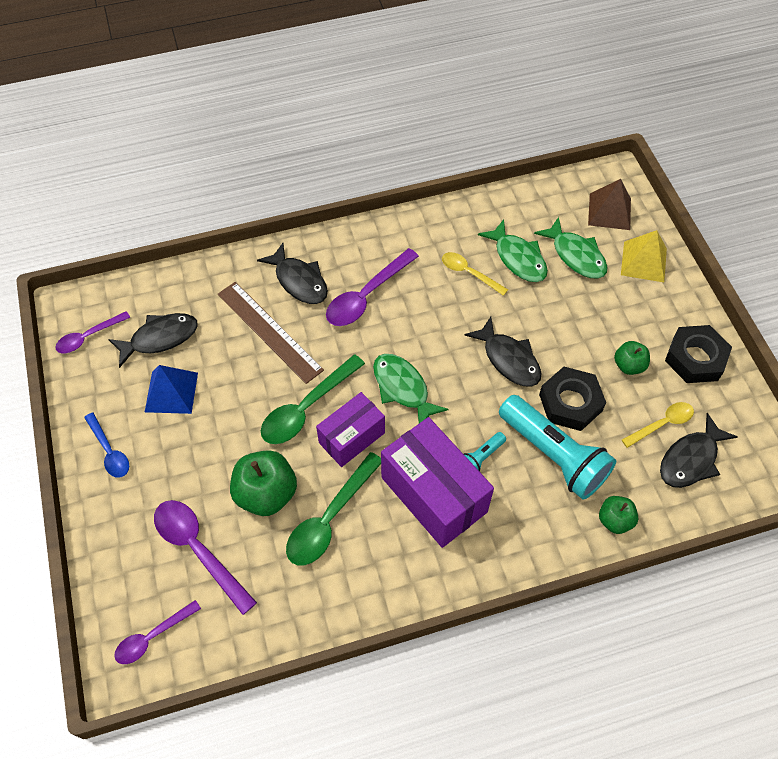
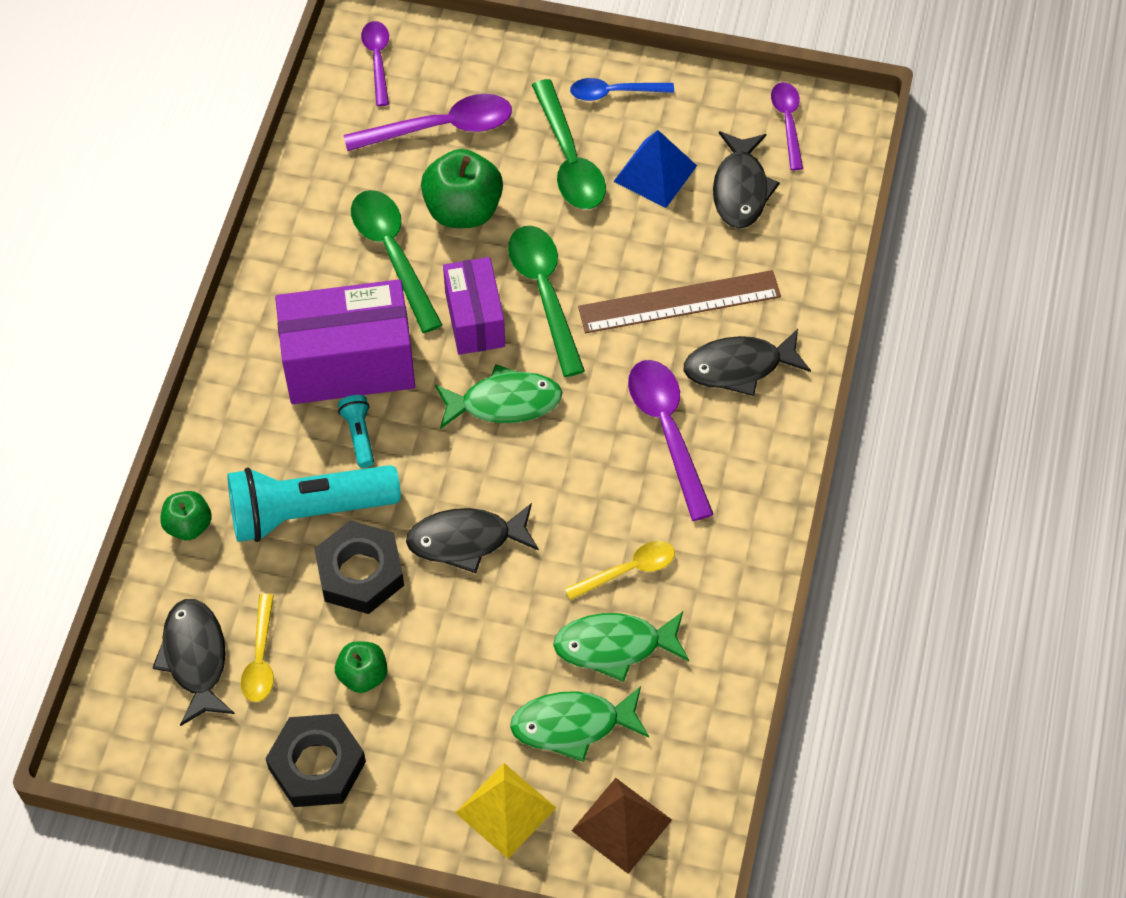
camera: 120 degrees right, 0 degrees up
none -> green spoon [532,79,606,209]

